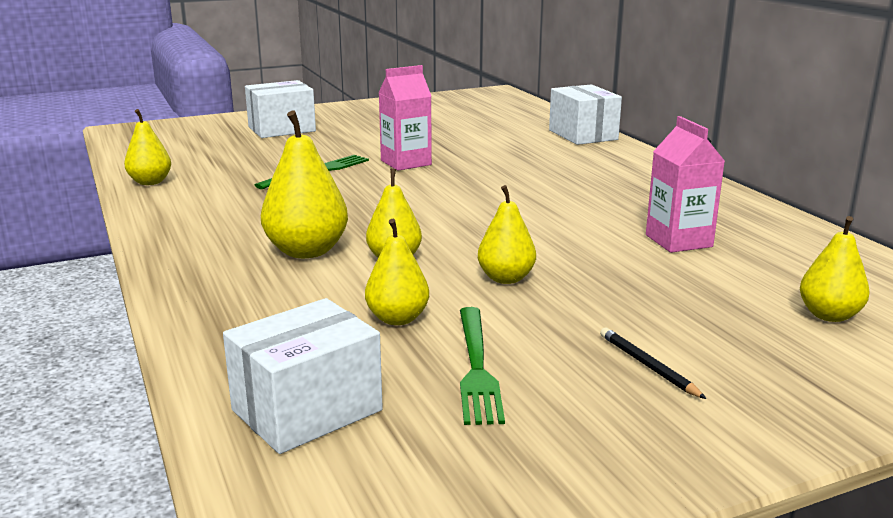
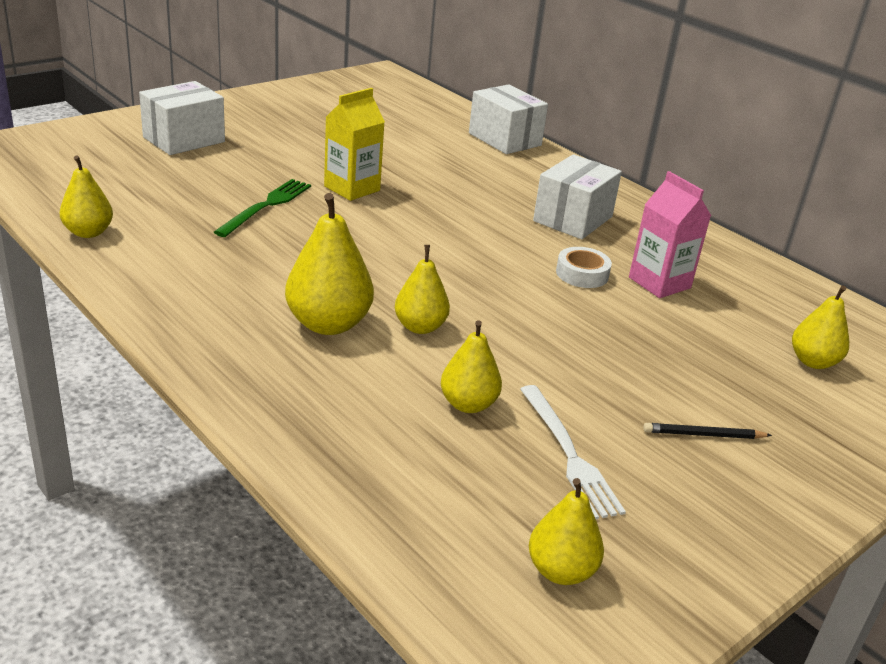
camera: 20 degrees left, 10 degrees up
white box [223,298,383,454] -> white box moved to [533,154,622,239]
pink carton [378,65,432,171] -> yellow carton [324,88,385,201]
green fork [460,307,505,425] -> white fork [520,385,626,519]
yellow pear [478,185,536,284] -> yellow pear moved to [529,478,604,585]
black pencil [600,328,706,399] -> black pencil turned 45 degrees counterclockwise [644,423,772,439]
none -> white tape [556,247,612,288]

